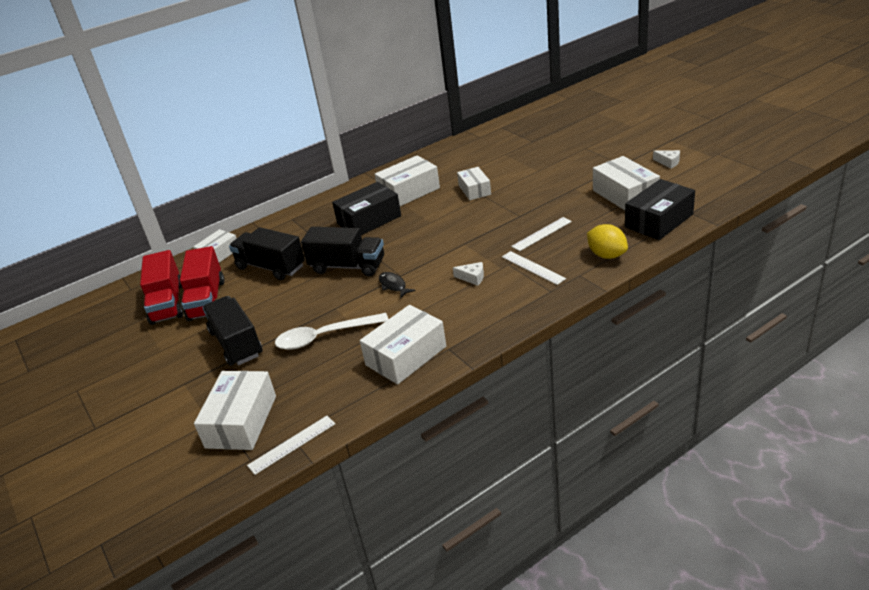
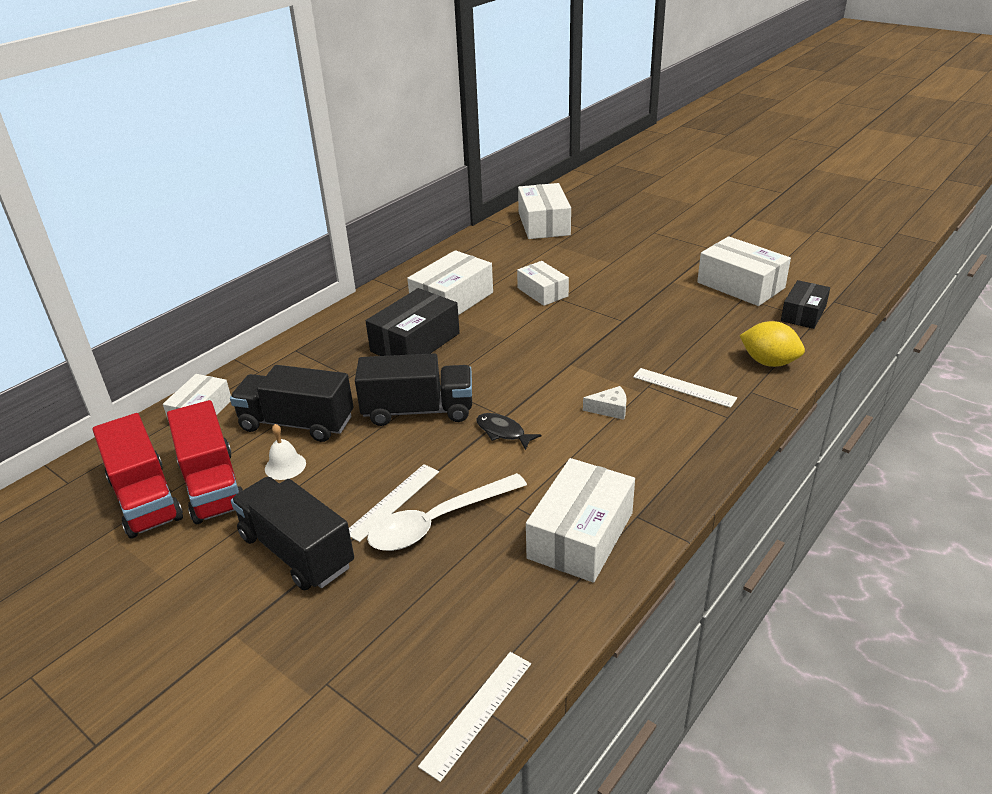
camera: 20 degrees left, 0 degrees up
white box [194,371,276,450] -> white box moved to [518,183,571,239]
white ruler [511,217,572,251] -> white ruler moved to [349,464,439,542]
black box [625,179,695,240] -> black box [781,280,830,329], size x0.64
white cheese [653,150,680,168] -> none
none -> white bell [265,424,306,480]

